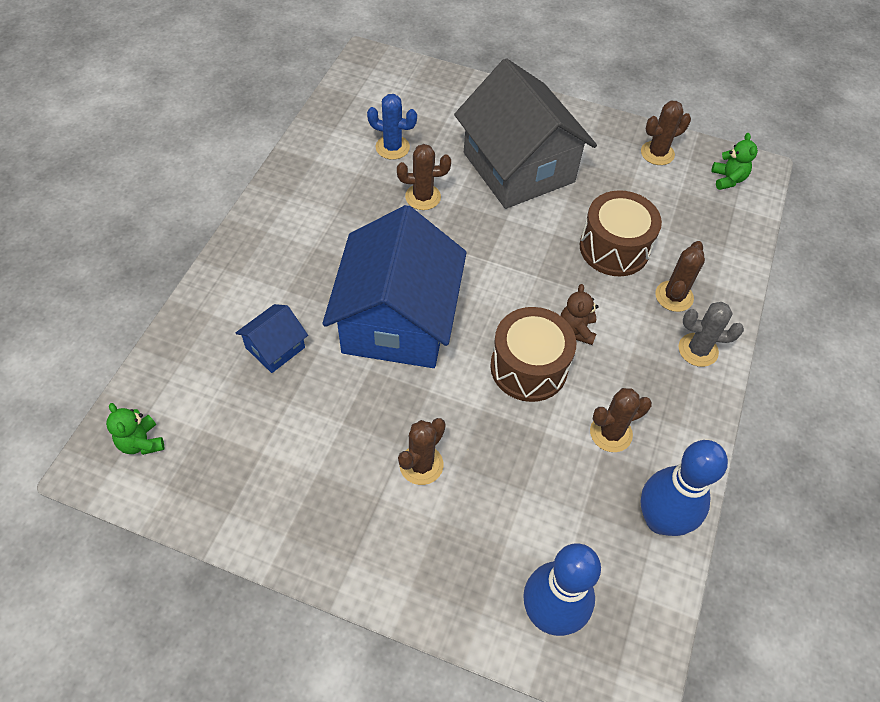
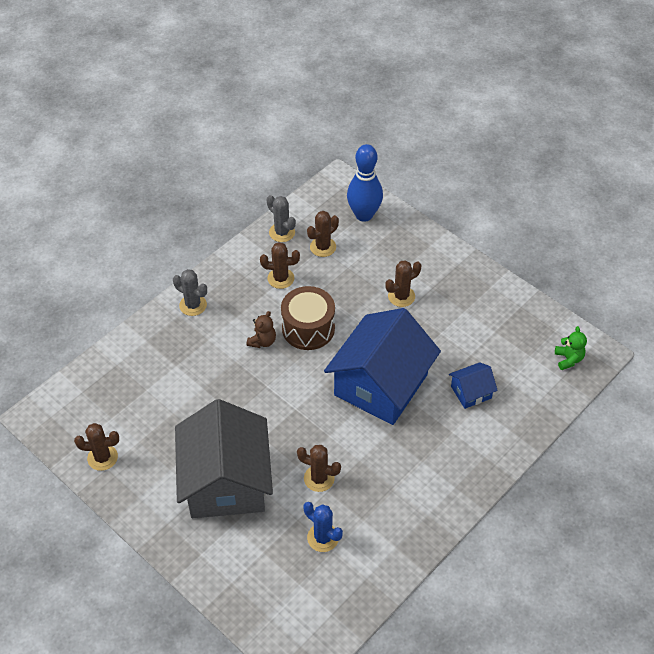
camera: 155 degrees left, 5 degrees down
brown drum [580,190,662,276] -> none
blue bowling pin [640,440,728,536] -> grey cactus [267,195,296,242]
brown cactus [655,241,705,312] -> brown cactus moved to [307,211,339,257]
green teddy bear [711,133,758,190] -> none

